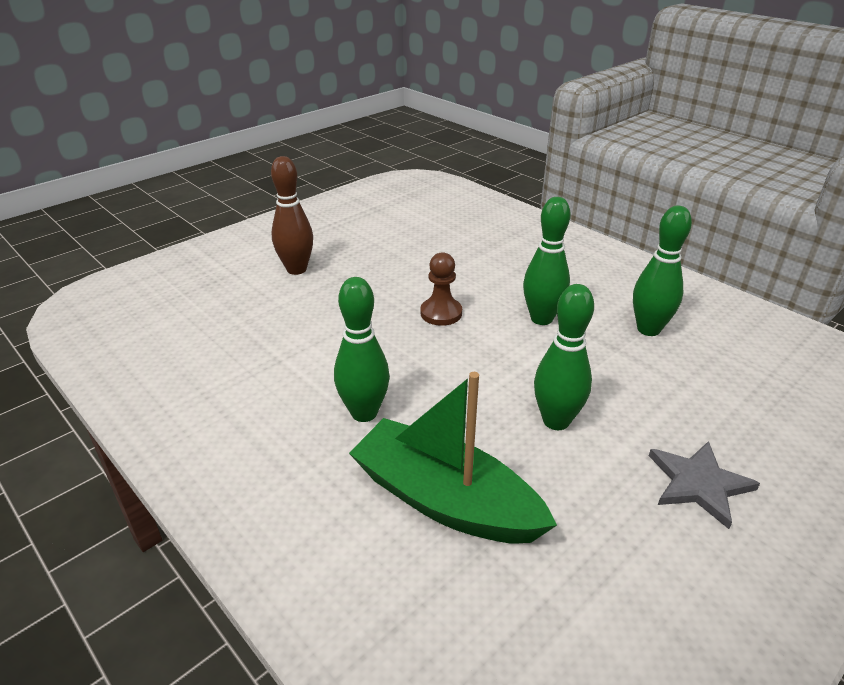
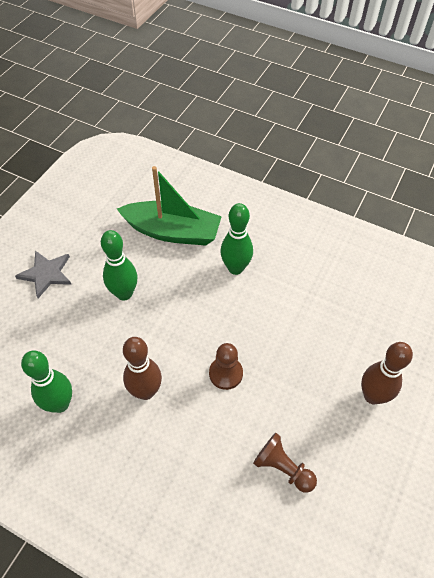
camera: 160 degrees right, 20 degrees up
green bowling pin [523,197,571,325] -> brown bowling pin [123,337,162,400]
none -> brown pawn [253,433,317,493]

